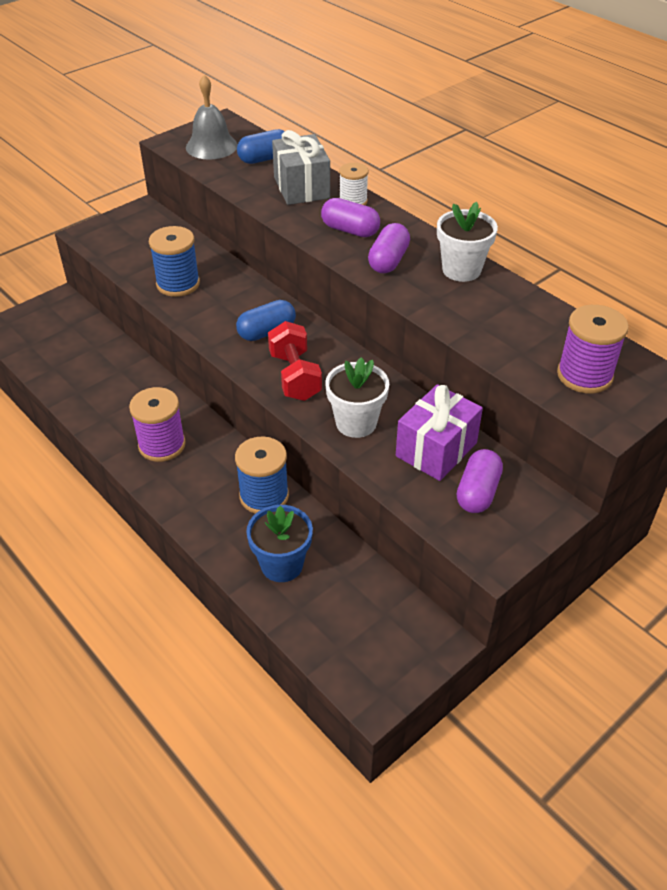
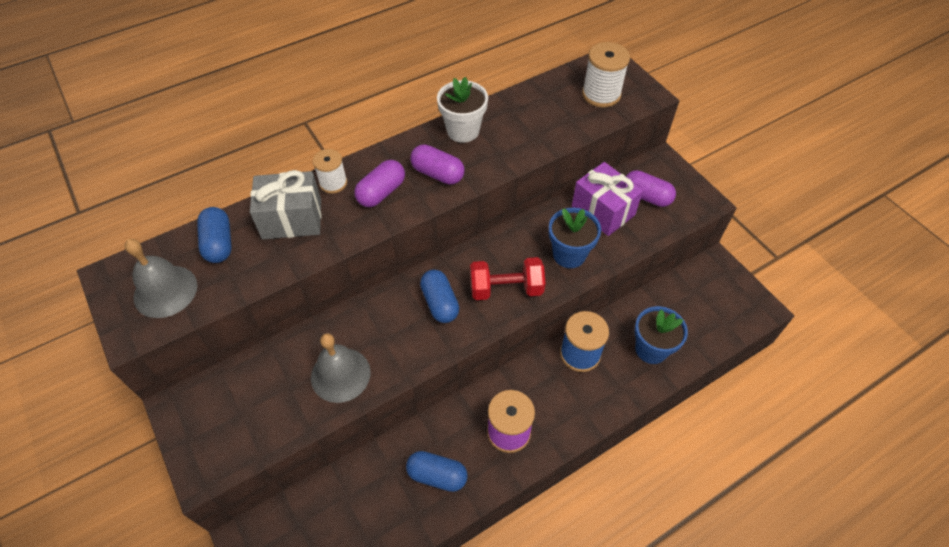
camera: 80 degrees left, 10 degrees up
blue spool [149,226,200,297] -> grey bell [311,333,371,403]
white flower pot [325,357,389,438] -> blue flower pot [549,208,601,268]
purple spool [557,305,629,394] -> white spool [582,42,630,108]
none -> blue capsule [406,451,468,492]

